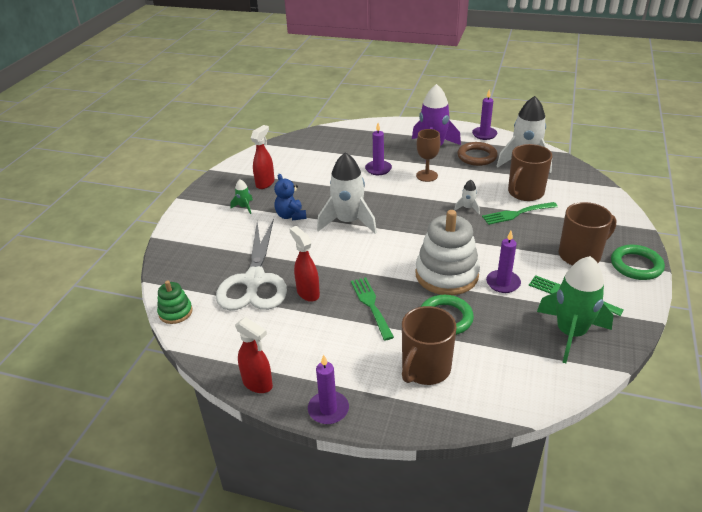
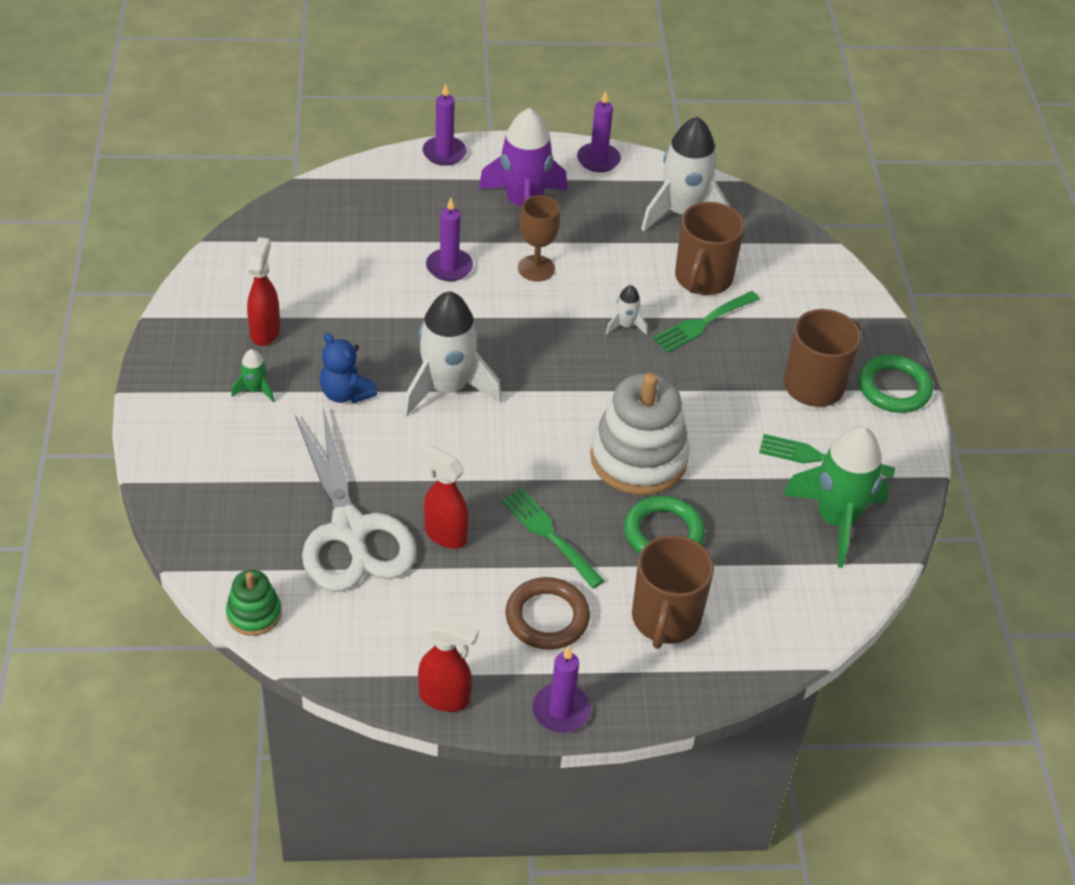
camera: 25 degrees left, 10 degrees up
brown ring [457,142,498,166] -> brown ring moved to [505,577,590,650]
purple candle [486,231,521,293] -> purple candle moved to [423,83,467,166]

